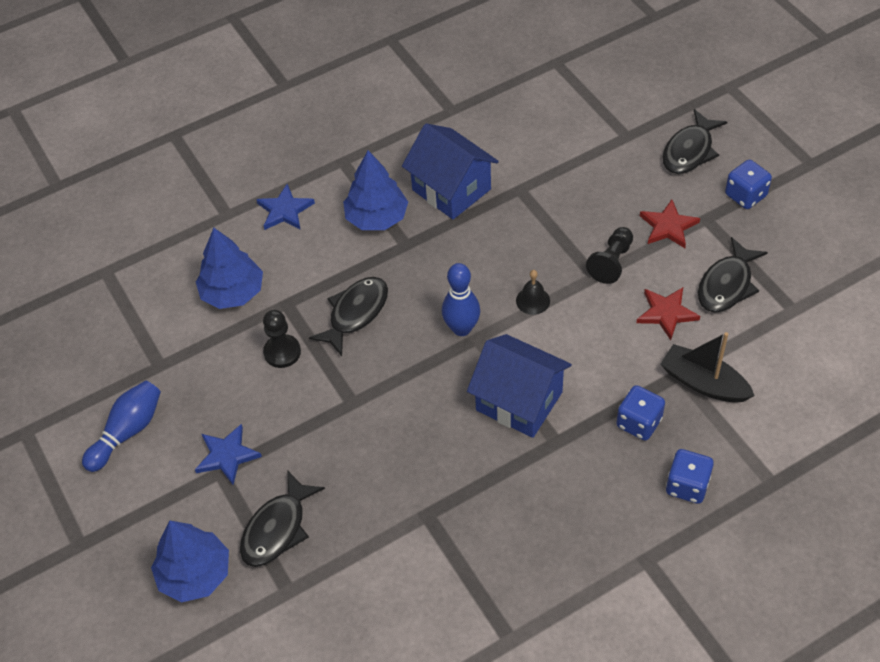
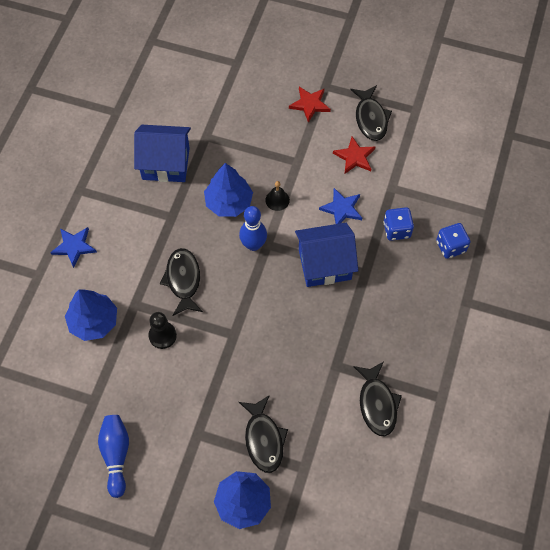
camera: 45 degrees left, 10 degrees up
blue star [195,424,262,485] -> blue star moved to [319,188,362,224]
blue tree [343,151,408,230] -> blue tree moved to [204,163,253,217]
black pawn [586,227,633,284] -> none
black boat [660,332,755,403] -> none
black fish [662,109,727,174] -> black fish moved to [353,362,402,437]
blue dice [725,160,772,209] -> none

